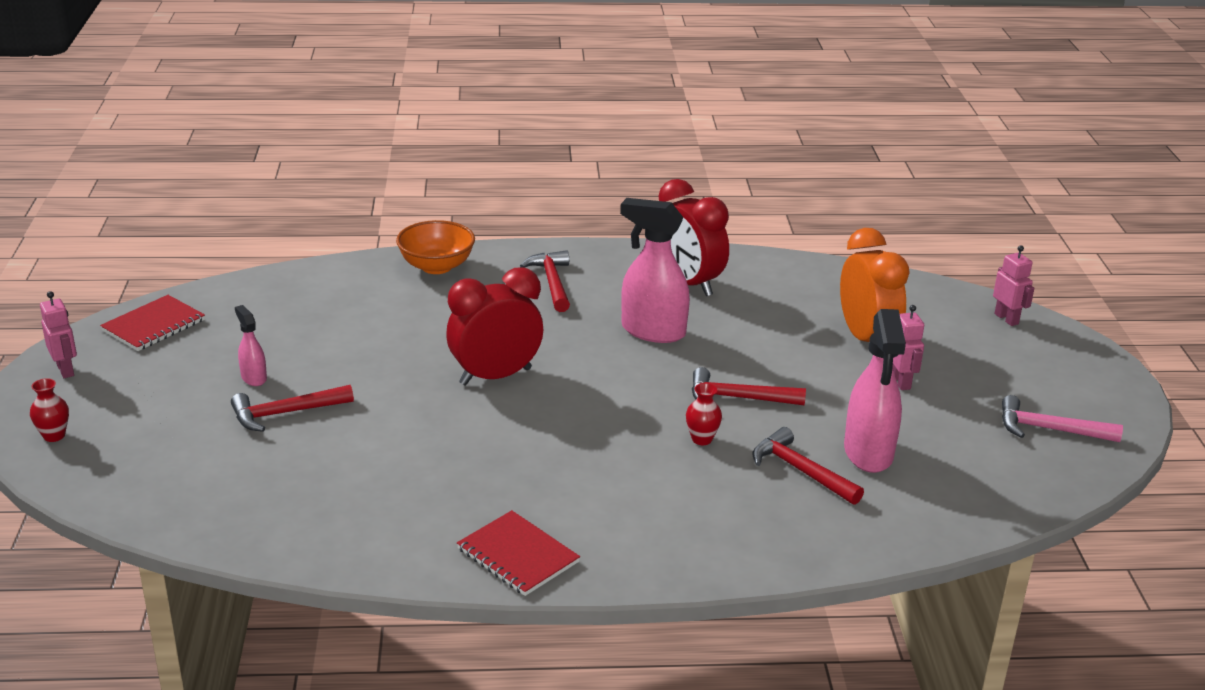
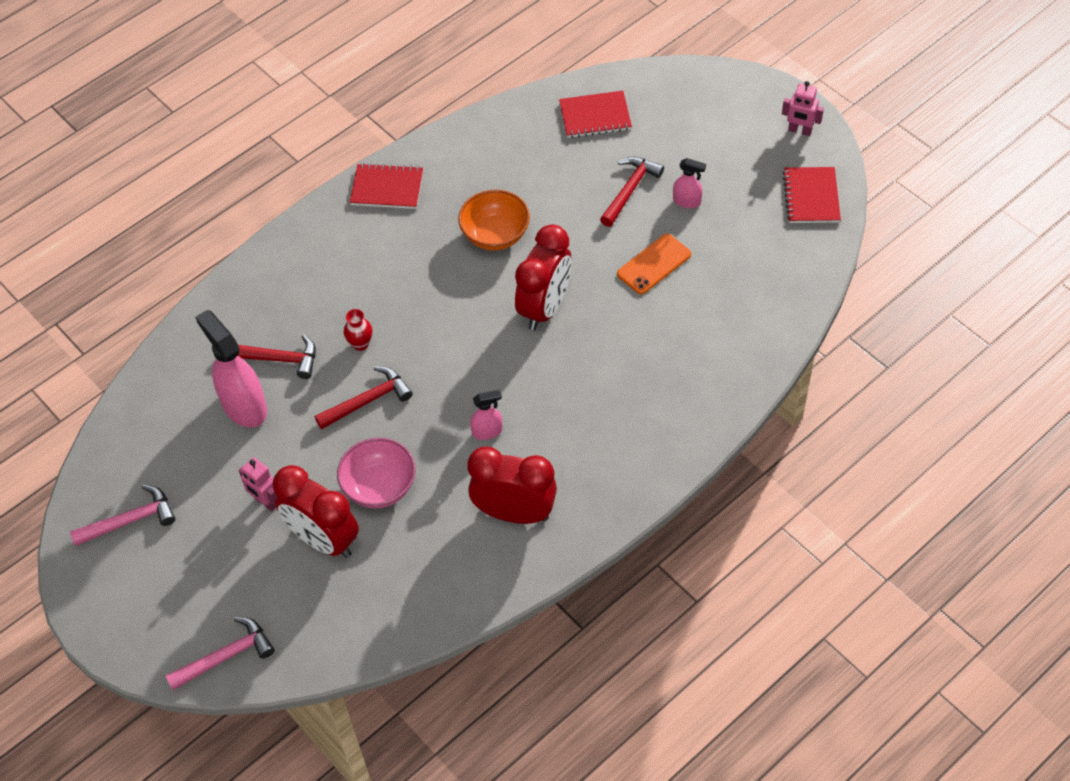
camera: 145 degrees right, 25 degrees up
red vase [30,378,69,442] -> none
orange bowl [396,220,475,274] -> orange bowl moved to [458,190,530,251]
red hammer [520,250,570,312] -> none
pink spray bottle [620,198,690,343] -> pink spray bottle [470,390,502,440], size x0.50
orange clock [840,228,910,342] -> red clock [273,465,359,558]
pink robot [993,245,1035,326] -> pink hammer [166,617,275,690]
none -> pink bowl [337,438,416,508]
none -> red notebook [559,91,632,138]
none -> orange phone [617,234,691,294]

